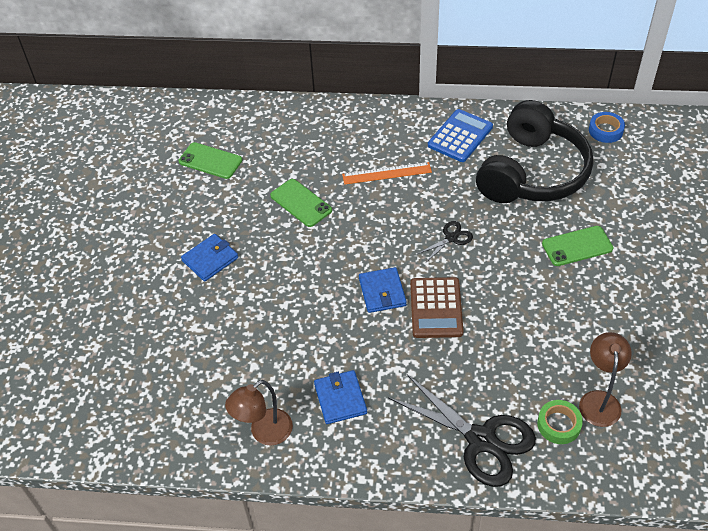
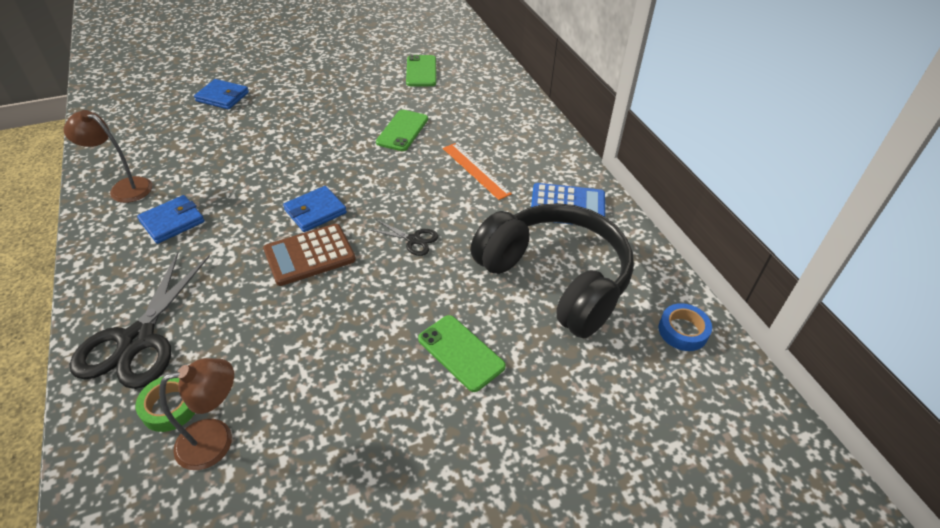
camera: 60 degrees right, 5 degrees down
blue wallet [181,234,238,281] -> blue wallet moved to [194,79,249,110]
black headphones [476,100,593,203] -> black headphones turned 135 degrees counterclockwise [470,203,634,338]

